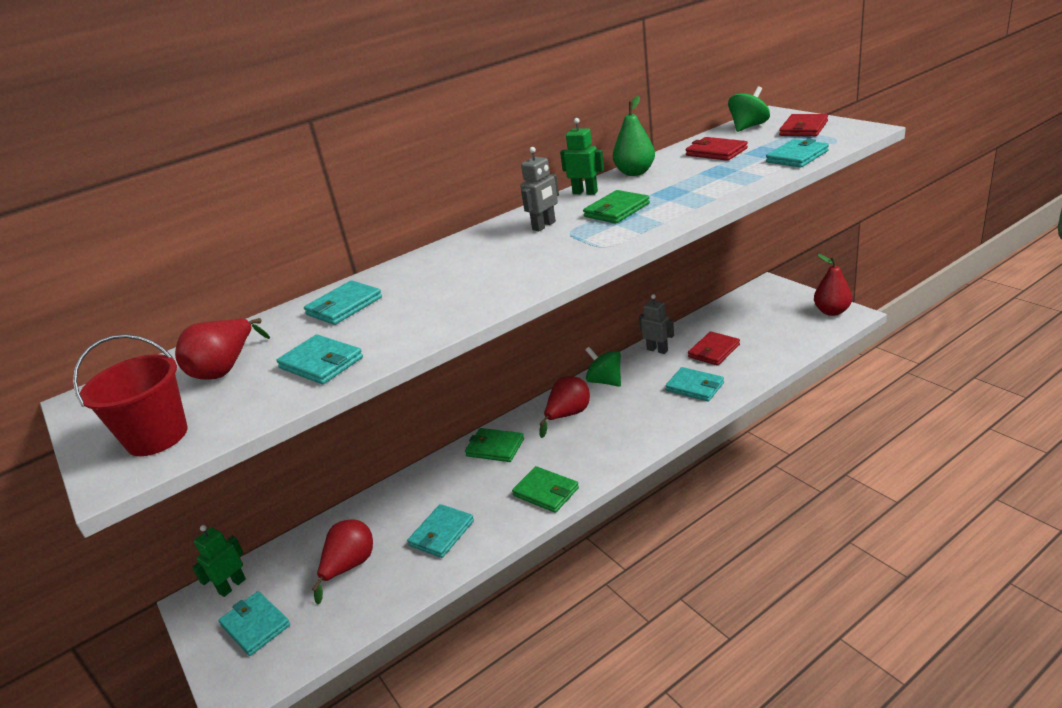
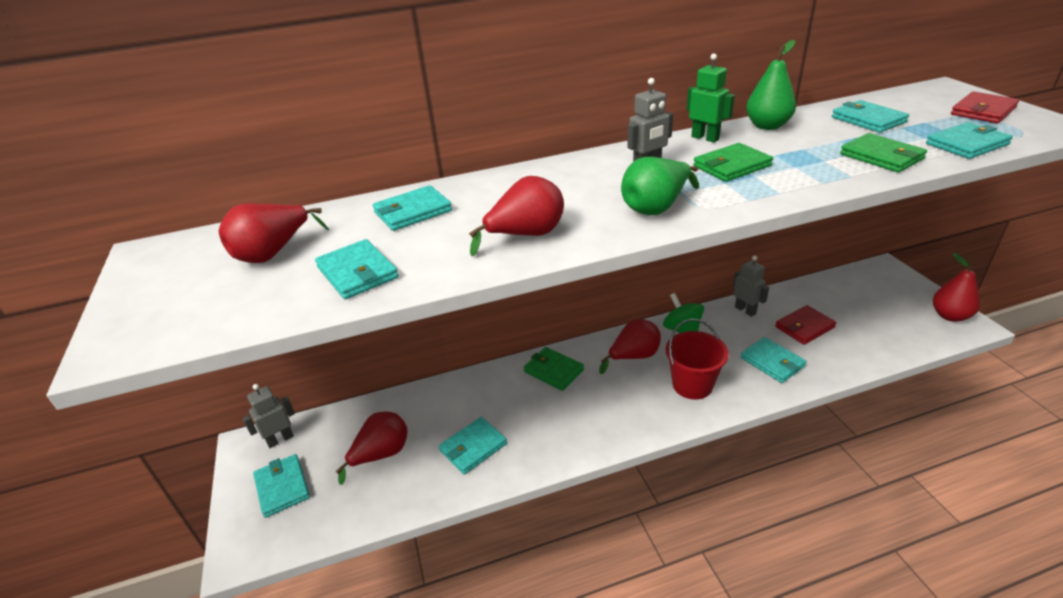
camera: 15 degrees right, 5 degrees up
red bucket [73,334,187,456] -> red bucket moved to [666,319,729,400]
green robot [192,525,246,597] -> grey robot [242,384,295,448]
green wallet [512,466,579,513] -> green wallet moved to [840,133,927,173]
red wallet [686,137,748,161] -> turquoise wallet [832,100,909,133]
green spinning top [728,86,770,132] -> none
none -> red pear [469,176,564,256]
none -> green pear [621,157,699,215]

